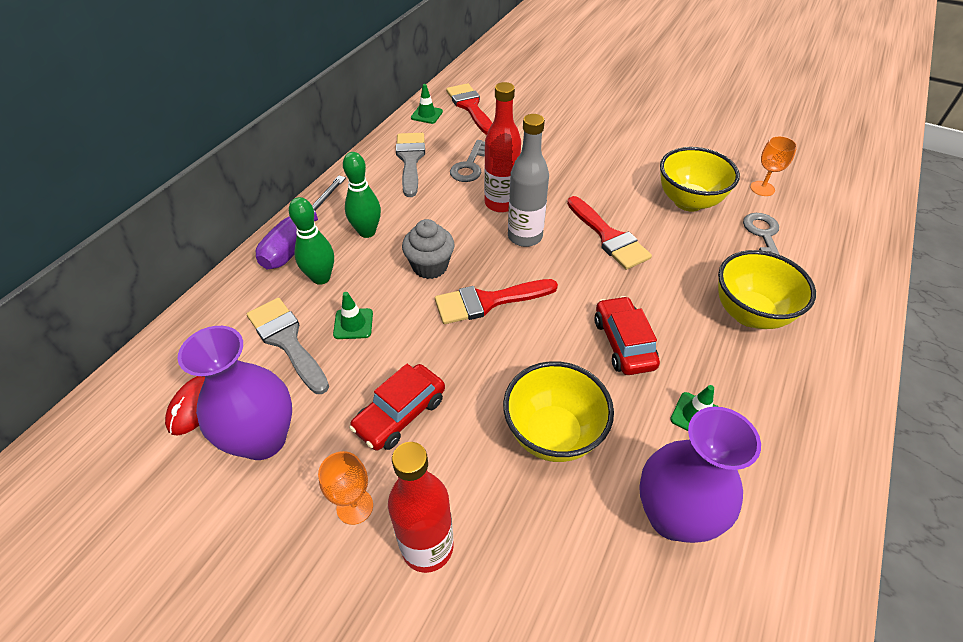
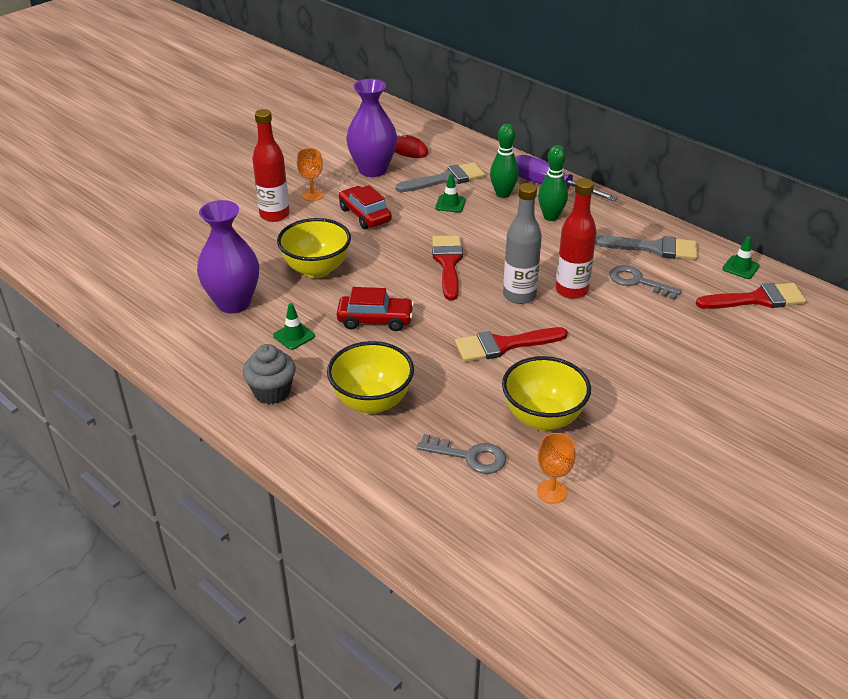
camera: 105 degrees right, 10 degrees down
grey cupcake [402,219,455,279] -> grey cupcake moved to [243,344,296,404]

